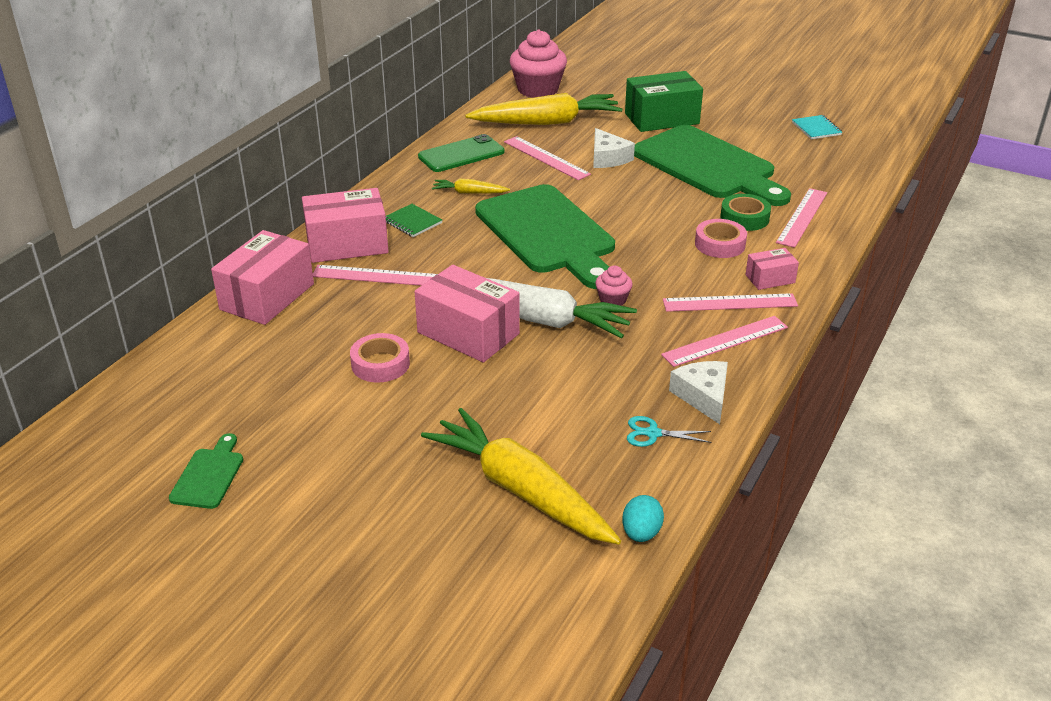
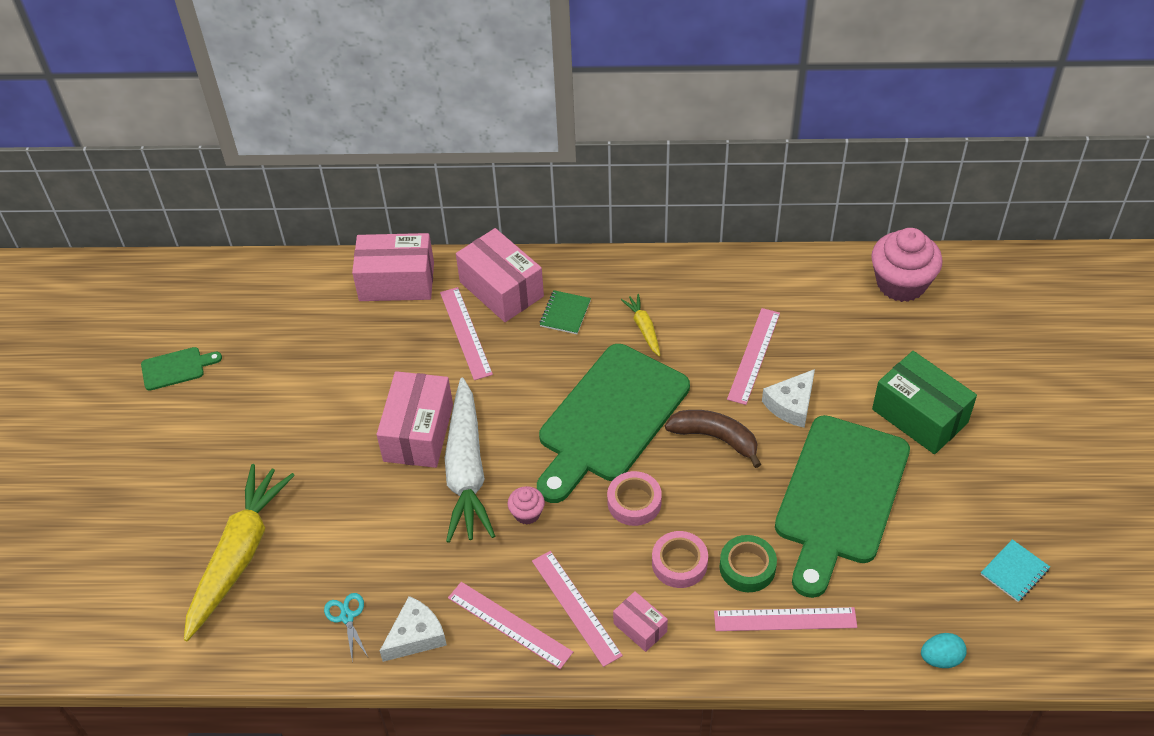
camera: 65 degrees right, 15 degrees up
pink tape [350,333,410,383] -> pink tape moved to [607,471,662,526]
green phone [418,134,505,172] -> none
yellow carrot [465,93,622,125] -> none
turquoise egg [622,495,664,542] -> turquoise egg moved to [921,633,967,668]
none -> brown banana [665,410,761,468]

